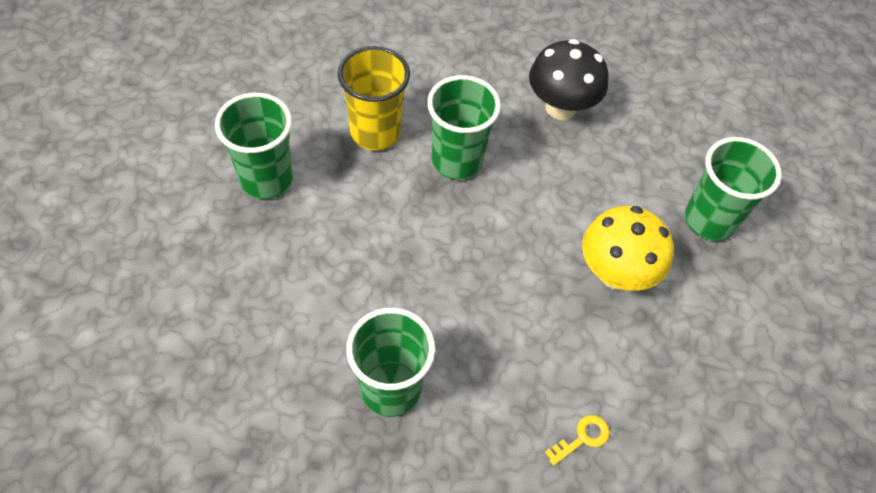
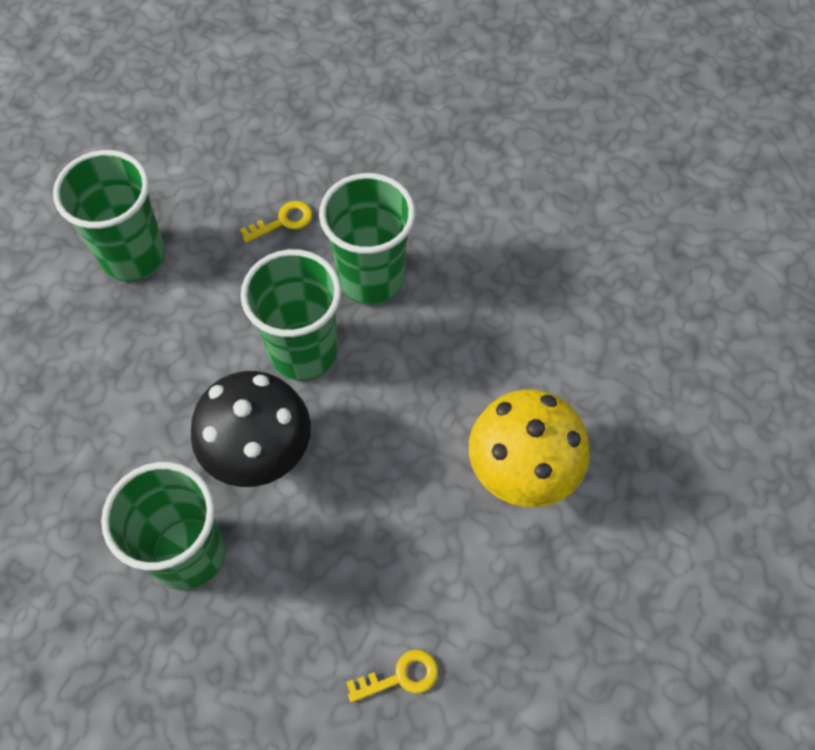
camera: 20 degrees right, 5 degrees up
yellow cup [338,46,410,151] -> yellow key [240,201,312,243]
black mushroom [529,39,608,120] -> black mushroom moved to [191,371,311,487]
green cup [685,137,782,241] -> green cup moved to [240,249,341,381]

